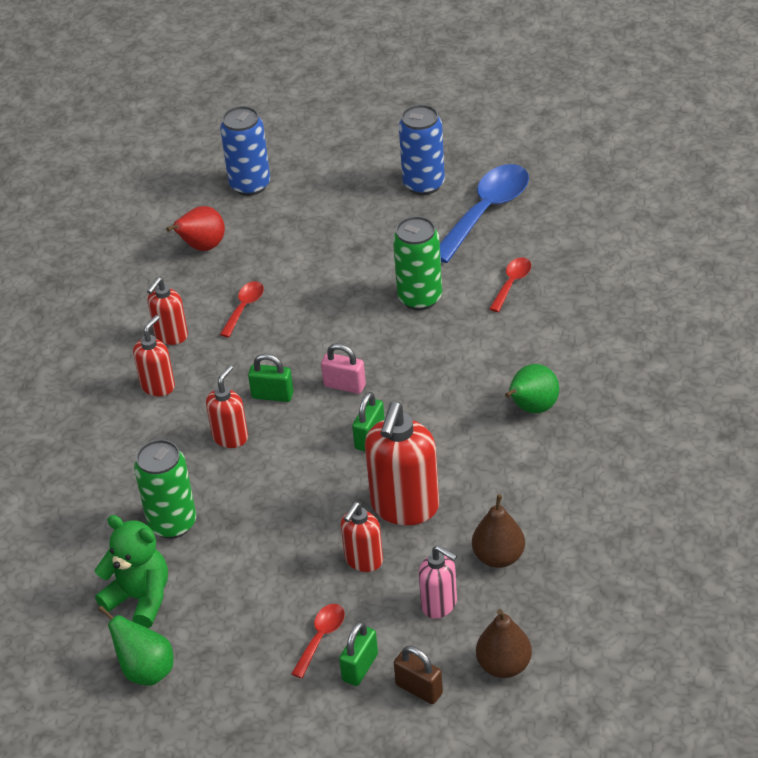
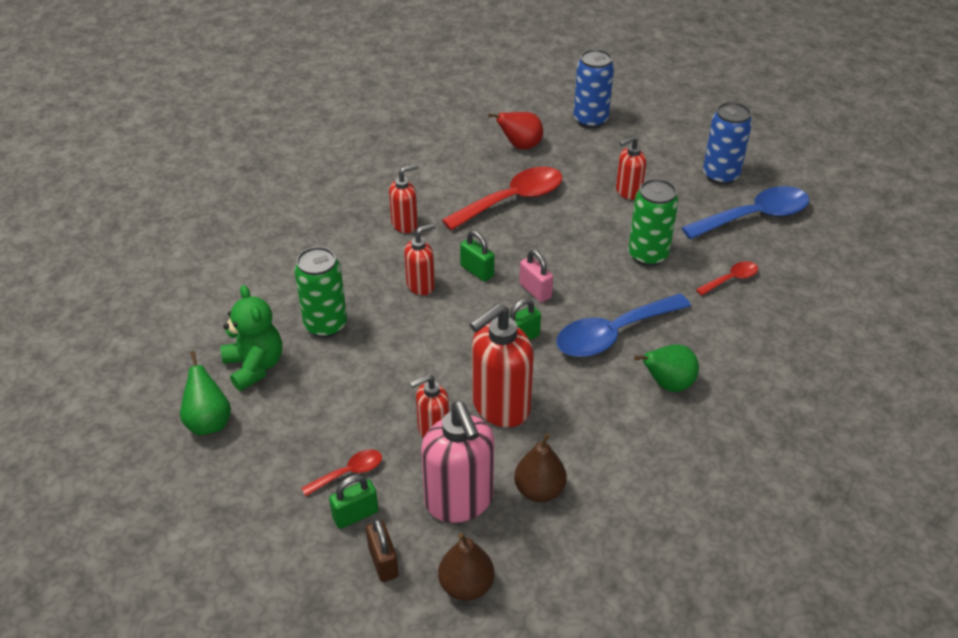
camera: 30 degrees right, 0 degrees up
red soap dispenser [147,277,188,345] -> red soap dispenser moved to [616,136,646,200]
red spoon [220,281,264,337] -> red spoon [442,167,562,230], size x2.03
pink soap dispenser [419,545,457,619] -> pink soap dispenser [421,401,494,523], size x1.75
none -> blue spoon [556,293,691,357]

